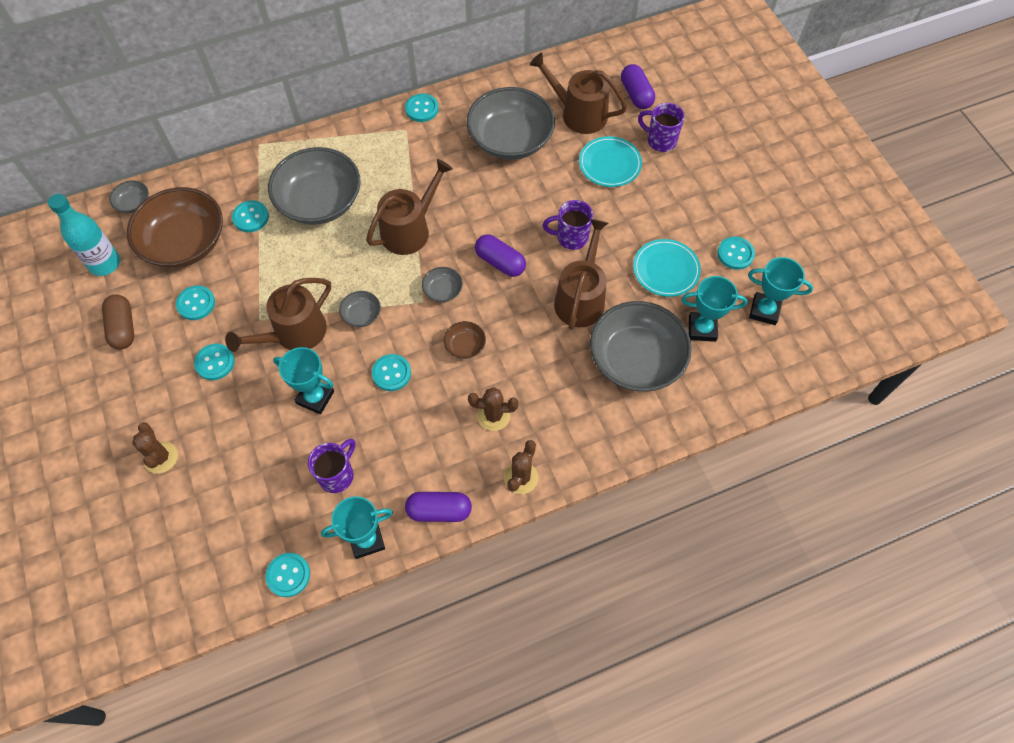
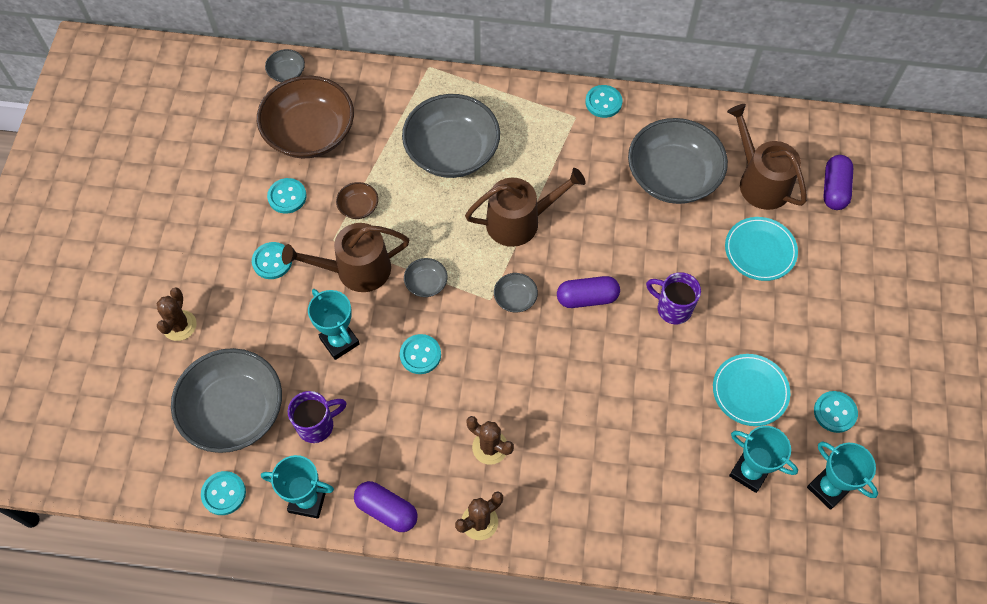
camera: 30 degrees right, 0 degrees up
turquoise bottle [48,194,120,276] -> none
brown capsule [102,294,134,349] -> none
turquoise button [232,200,269,232] -> none
brown bowl [444,321,486,359] -> brown bowl moved to [336,182,378,219]
purple capsule [475,234,526,277] -> purple capsule turned 75 degrees counterclockwise [557,276,620,308]
brown watering can [554,219,608,330] -> none
grey bowl [590,301,692,391] -> grey bowl moved to [171,348,282,453]
purple mug [638,103,685,152] -> none

